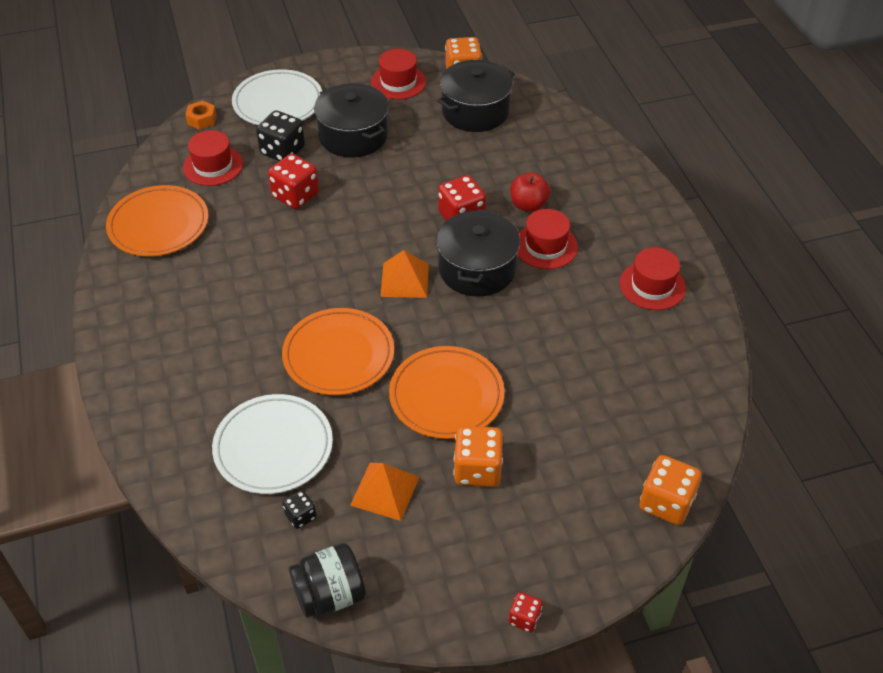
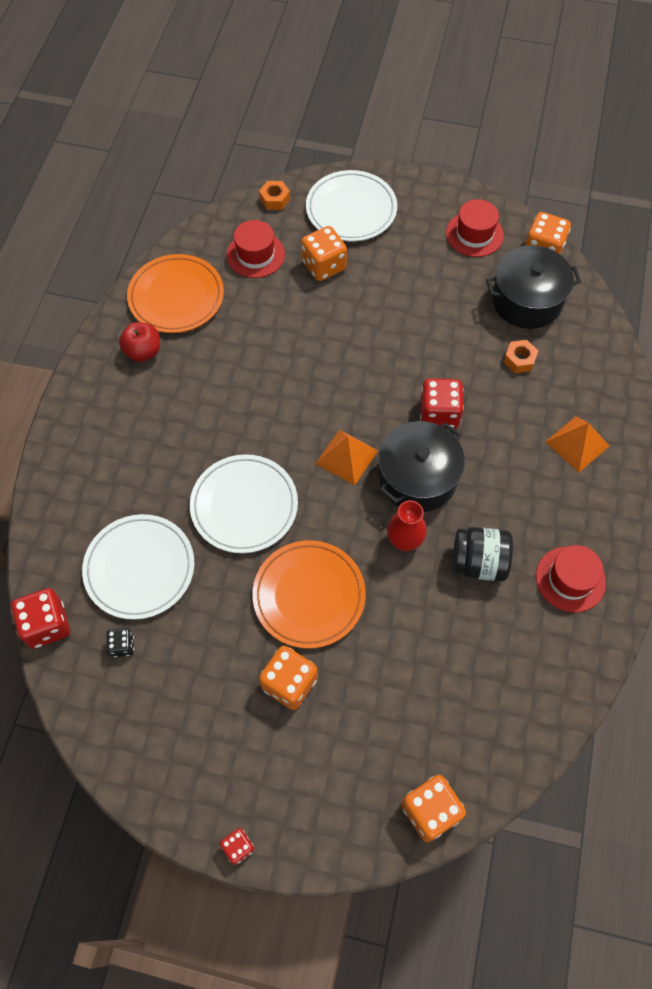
camera: 30 degrees right, 15 degrees up
black dice [256,110,305,161] -> orange dice [301,226,347,281]
red dice [268,154,319,209] -> red dice moved to [11,588,70,649]
orange plate [282,308,394,395] -> white plate [190,454,298,553]
black jar [289,543,366,618] -> black jar moved to [453,527,513,581]
black pot [314,83,389,158] -> none
orange pyramid [350,462,419,521] -> orange pyramid moved to [546,416,609,472]
red apple [510,172,551,212] -> red apple moved to [119,322,160,362]
red hat [517,209,578,269] -> none
none -> red vase [387,500,427,551]
none -> orange nut [504,340,538,373]

